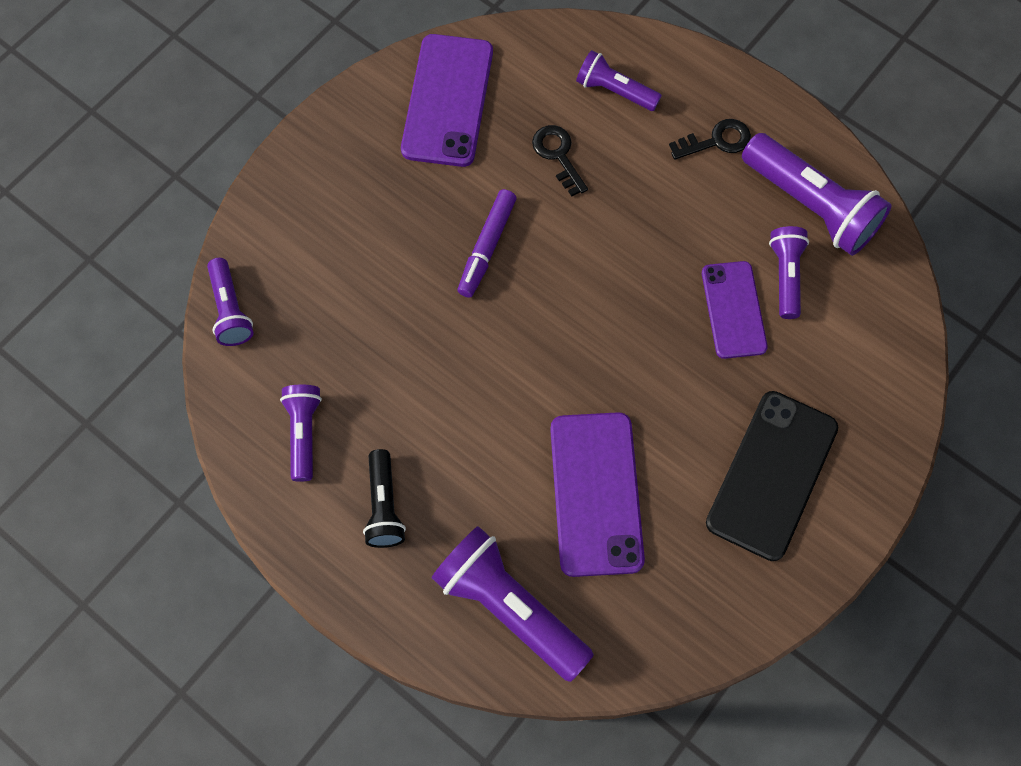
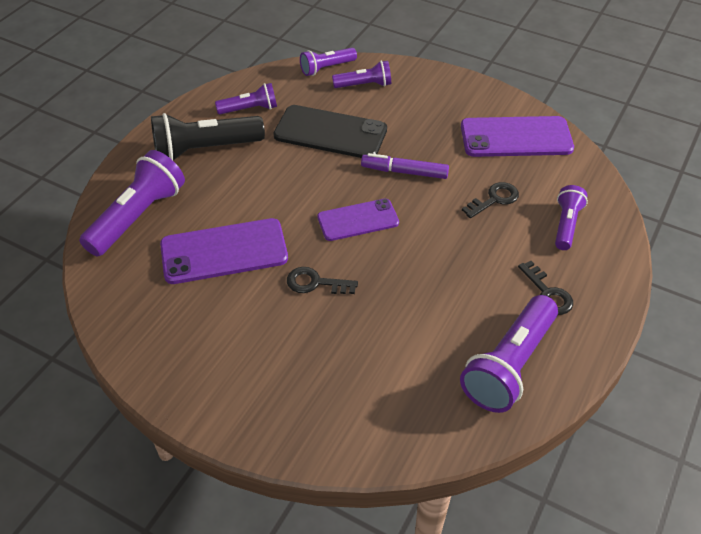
camera: 80 degrees right, 20 degrees down
black flashlight [363,449,406,548] -> black flashlight [151,113,265,160], size x1.73
purple phone [702,261,768,359] -> purple phone moved to [317,199,399,241]
black phone [706,391,838,561] -> black phone moved to [273,105,387,158]
purple flashlight [769,226,809,319] -> purple flashlight moved to [332,61,391,88]
none -> black key [287,267,358,294]

